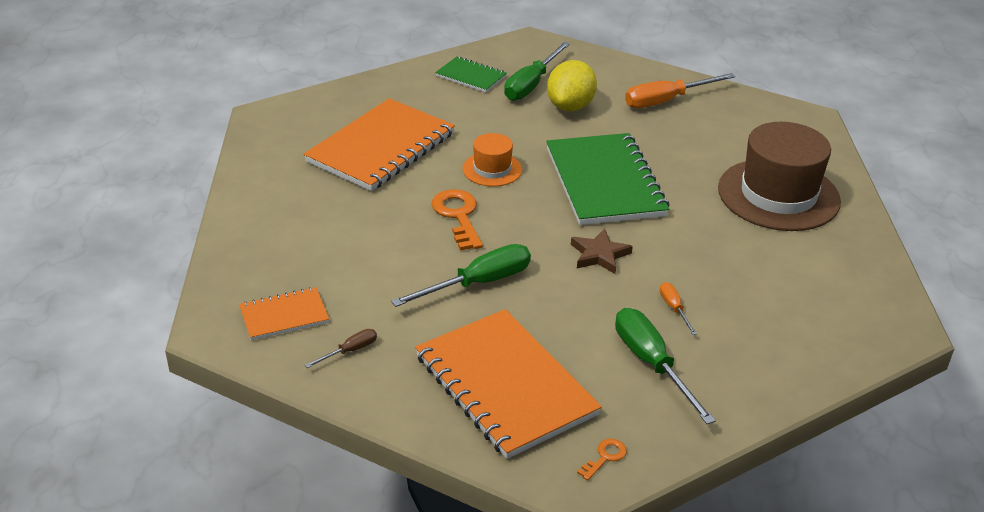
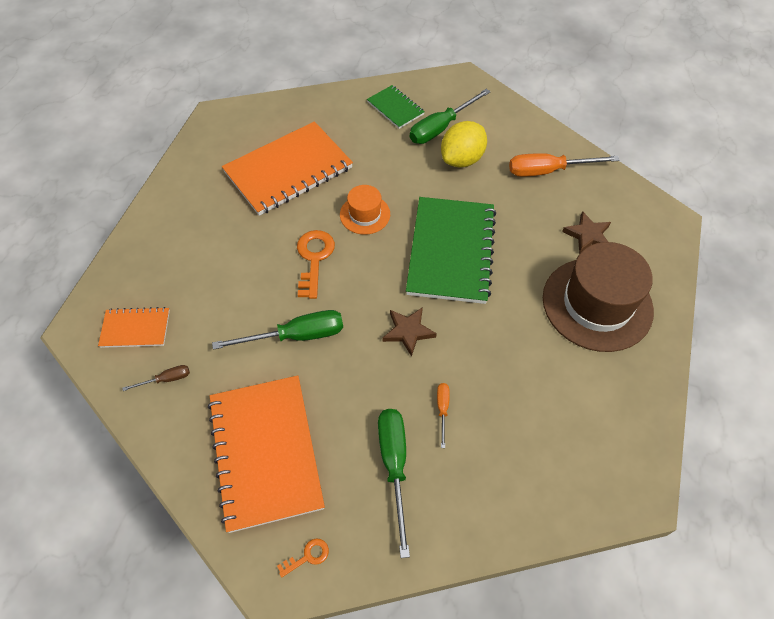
camera: 20 degrees right, 20 degrees up
none -> brown star [562,211,611,254]

